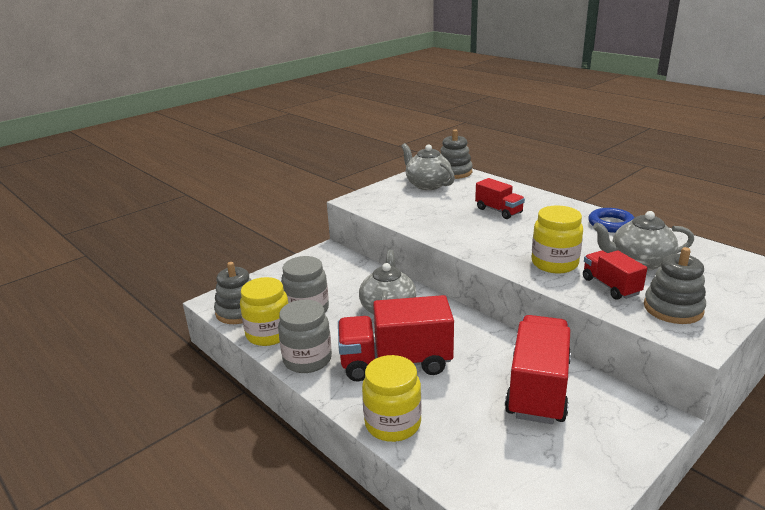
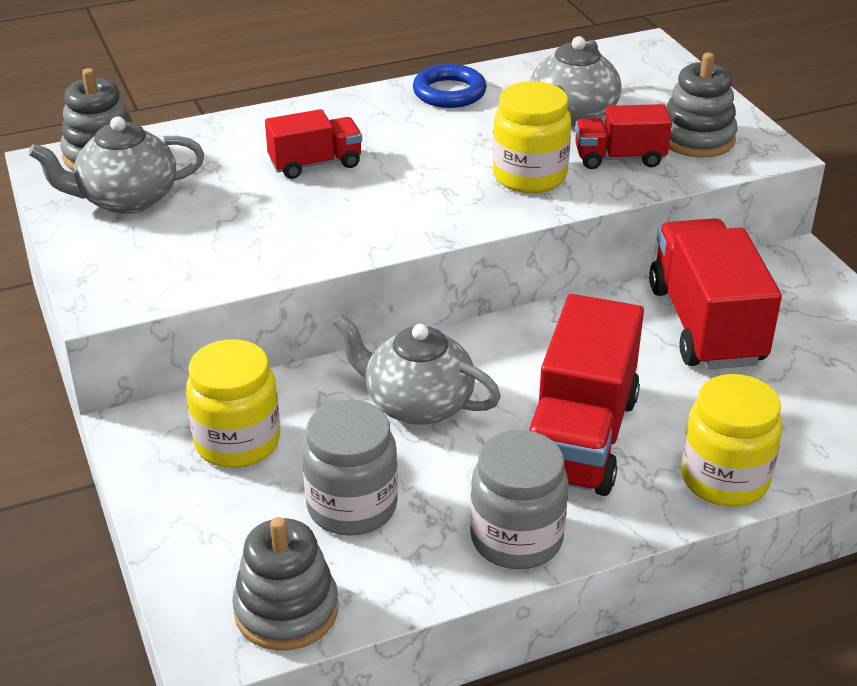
camera: 70 degrees left, 10 degrees up
yellow jar [240,277,288,346] -> yellow jar moved to [186,339,280,468]
red truck [505,315,571,424] -> red truck turned 45 degrees clockwise [649,218,782,369]

